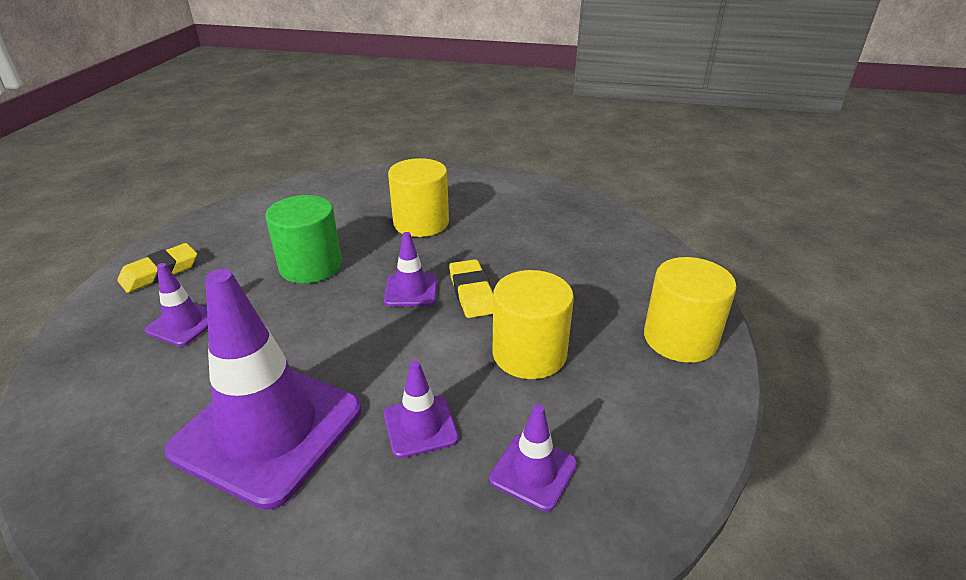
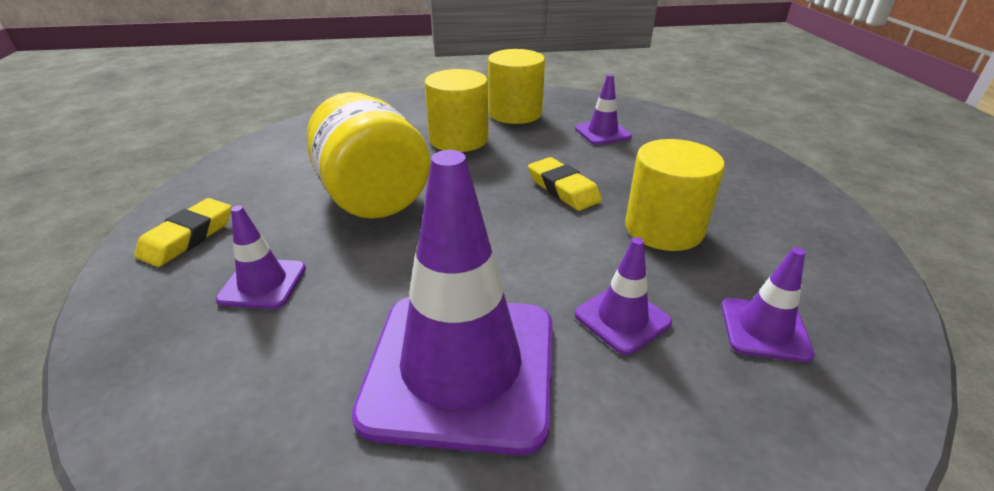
camera: 20 degrees left, 0 degrees up
green cylinder [265,195,342,283] -> yellow jar [307,92,431,219]
purple traffic cone [384,232,438,306] -> purple traffic cone moved to [575,74,632,145]
yellow cylinder [644,257,736,363] -> yellow cylinder moved to [488,49,545,124]

